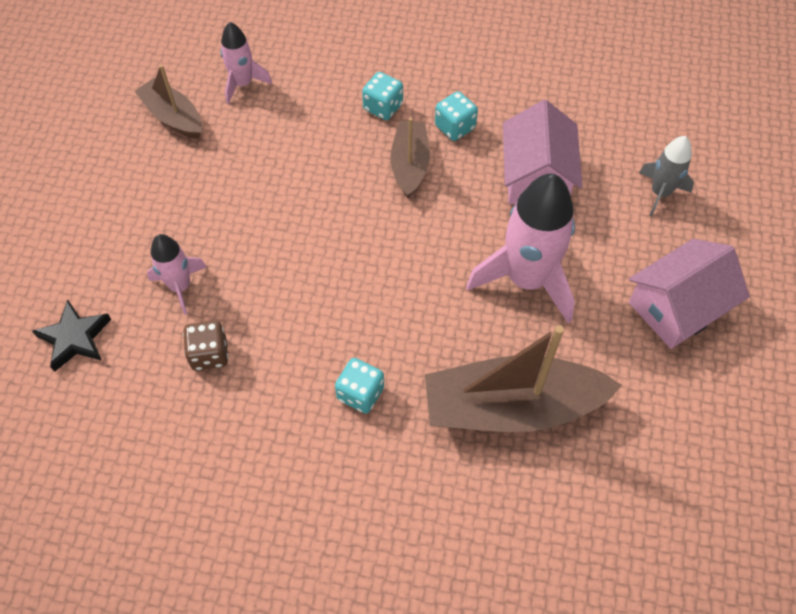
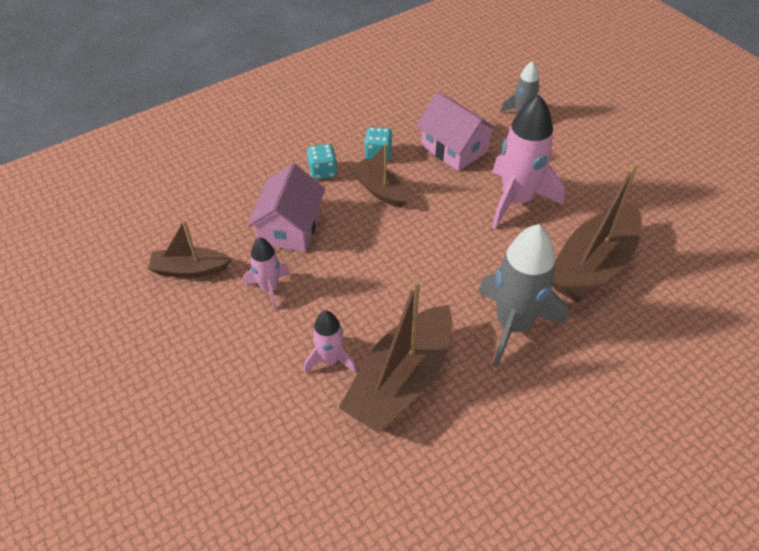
camera: 45 degrees left, 10 degrees down
black star [32,299,111,372] -> none
brown dice [183,321,228,371] -> brown boat [339,279,453,433]
pink rocket [221,22,272,104] -> pink rocket moved to [243,238,290,310]
turquoise dice [335,358,384,414] -> grey rocket [478,224,568,367]
pink house [629,239,750,349] -> pink house moved to [247,163,325,252]

